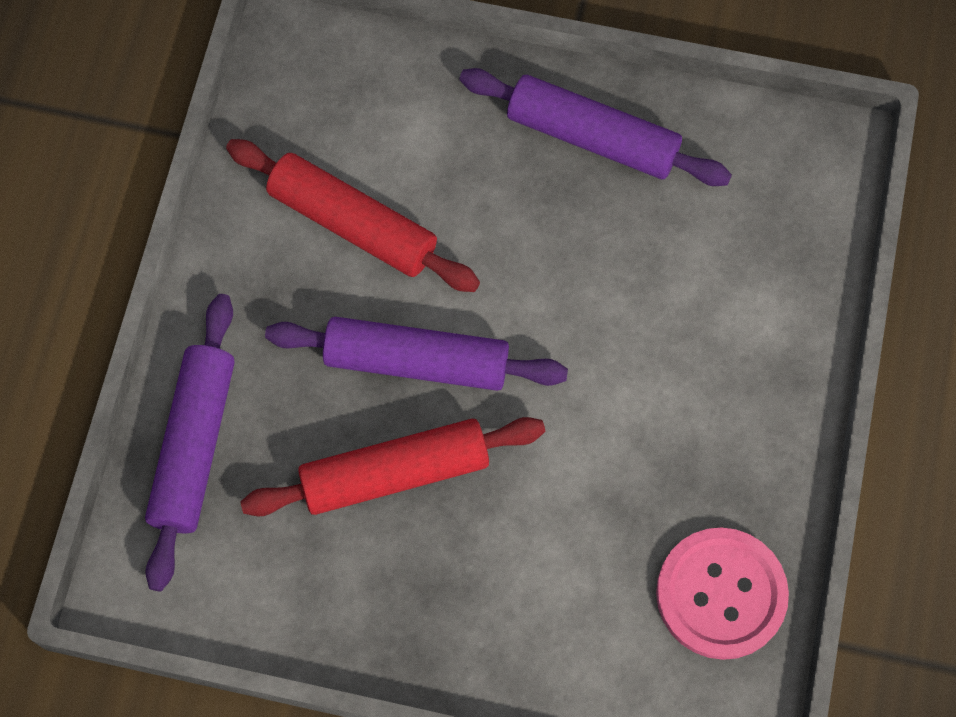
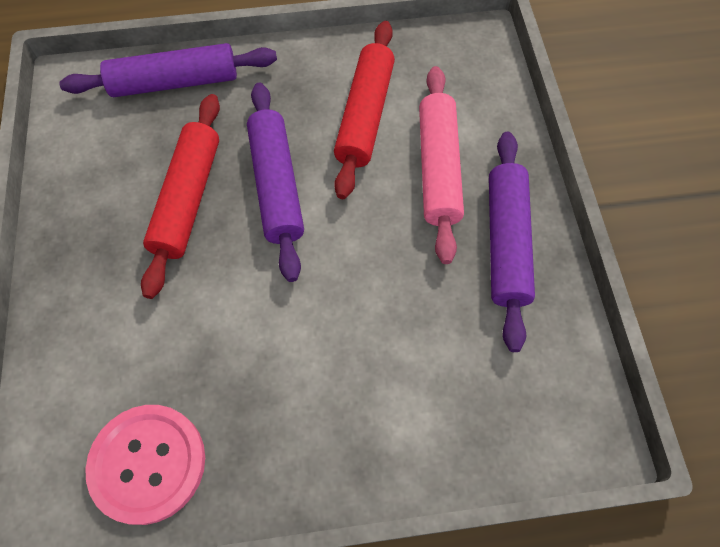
camera: 70 degrees right, 5 degrees down
red rolling pin [240,417,545,516] -> red rolling pin turned 45 degrees clockwise [141,94,220,299]
none -> pink rolling pin [419,66,464,264]

